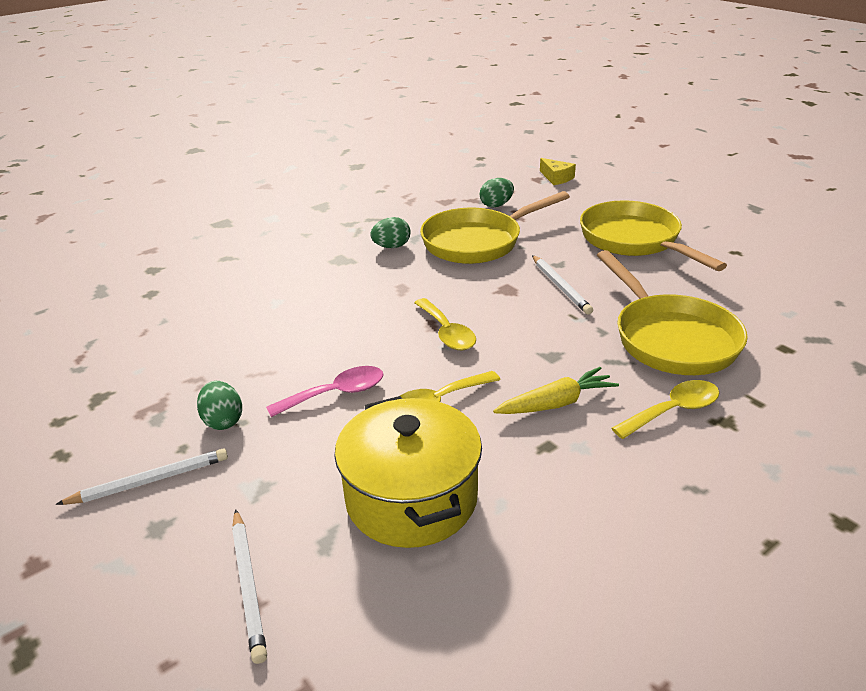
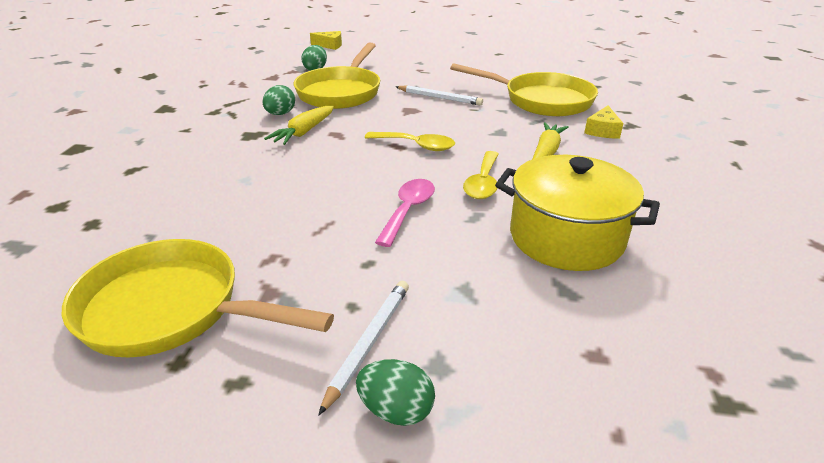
camera: 45 degrees left, 0 degrees up
green egg [197,381,242,430] -> green egg moved to [356,359,435,426]
white pencil [232,509,267,664] -> none
yellow pan [580,200,727,271] -> yellow pan moved to [62,239,334,357]
yellow spoon [611,380,719,439] -> yellow cheese [584,106,623,138]
none -> yellow carrot [264,106,334,145]

